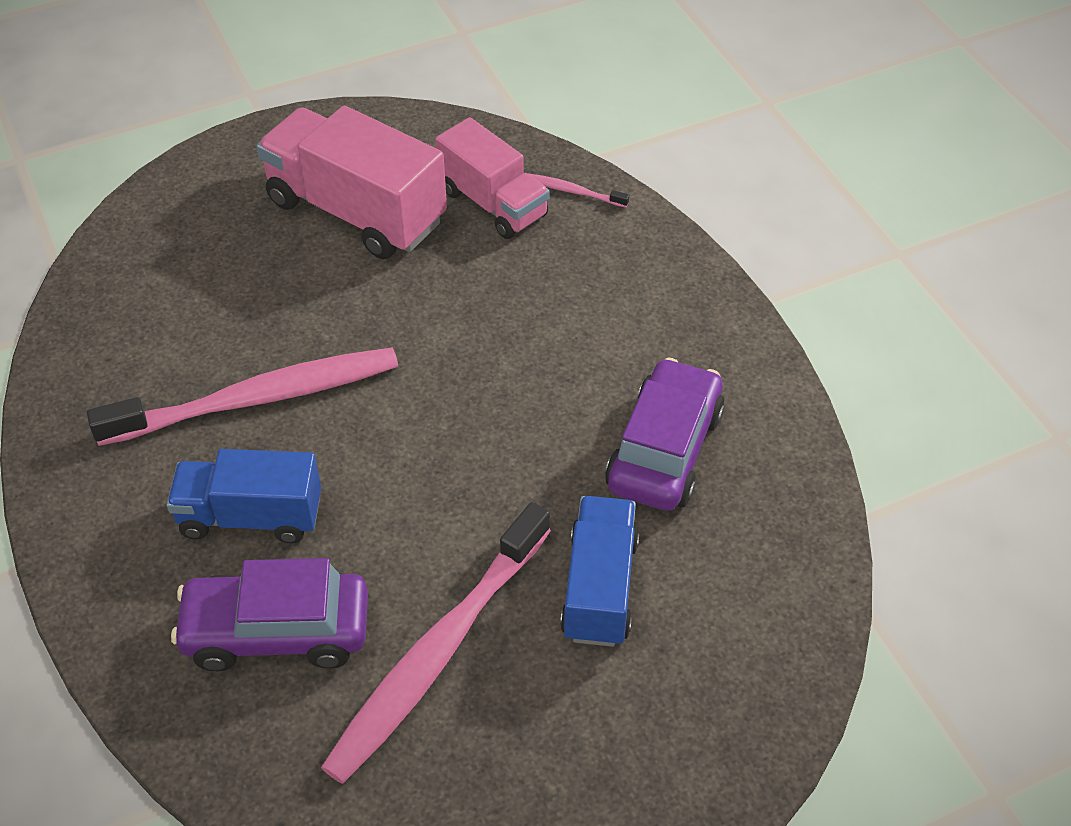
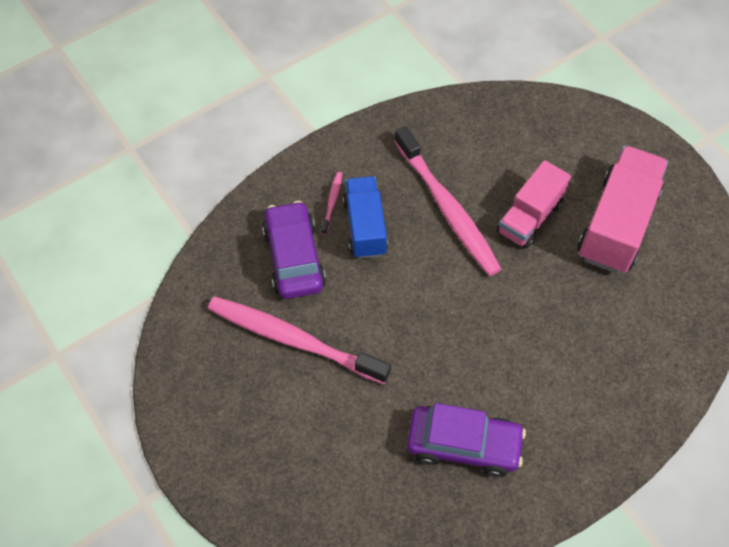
camera: 80 degrees right, 10 degrees up
pink truck [435,117,550,239] -> pink truck moved to [497,160,571,249]
pink toothbrush [528,173,629,208] -> pink toothbrush moved to [321,172,342,235]
blue truck [560,496,639,647] -> none

